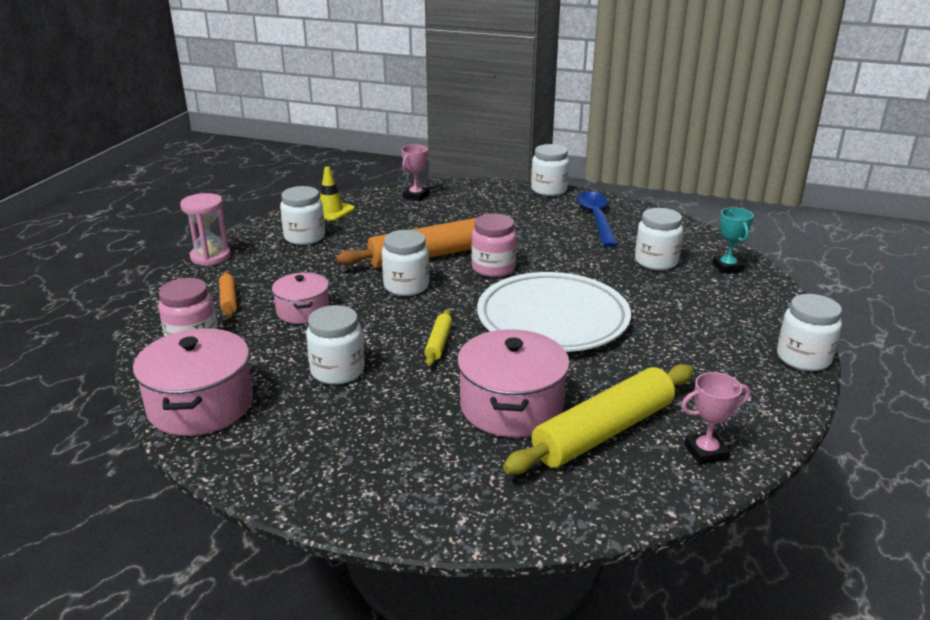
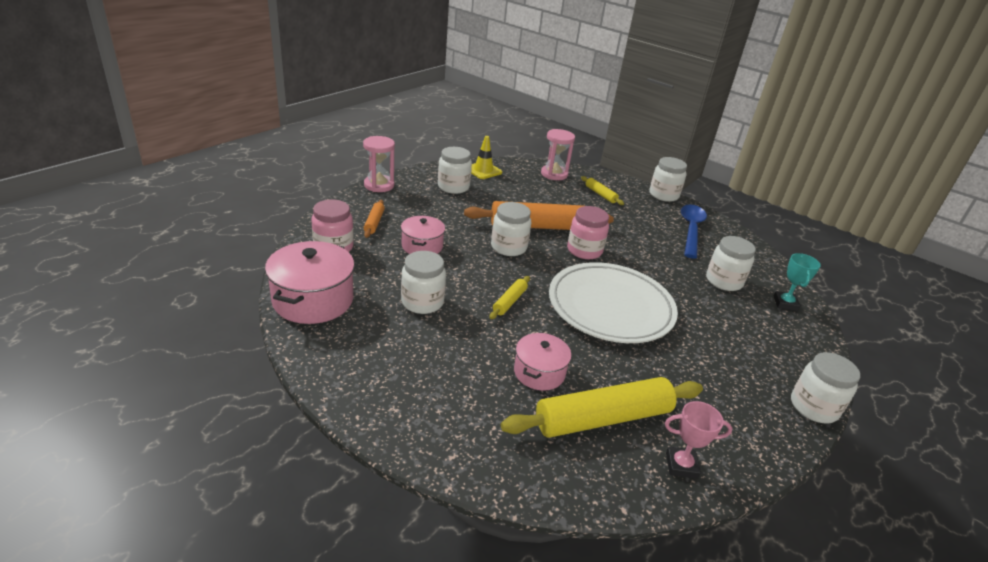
camera: 15 degrees right, 5 degrees up
pink trophy [401,145,429,201] -> pink hourglass [541,129,575,180]
pink pot [457,329,570,437] -> pink pot [514,333,571,391], size x0.61
none -> yellow rolling pin [581,176,624,205]

